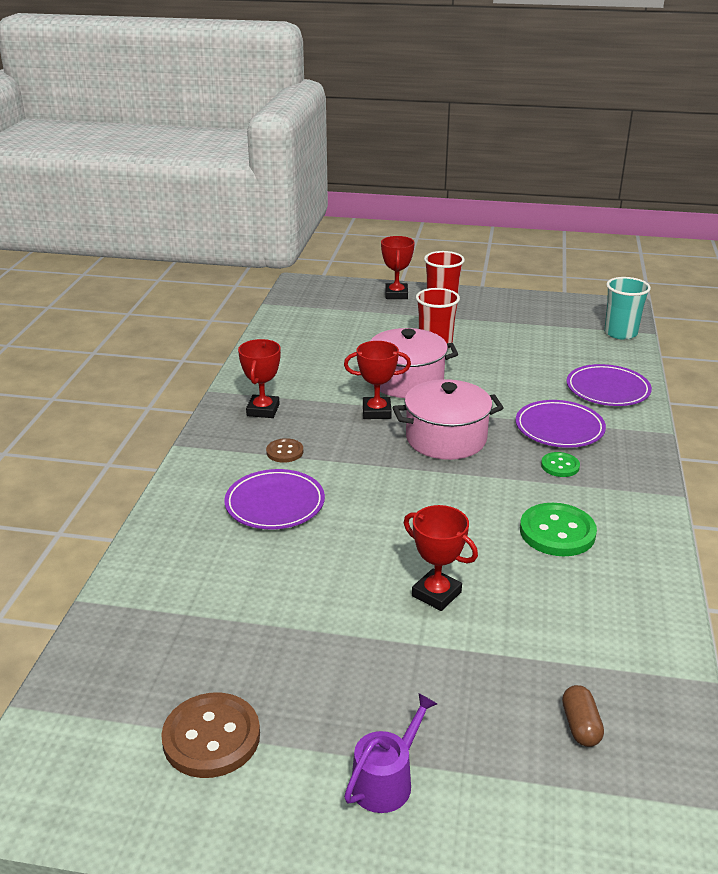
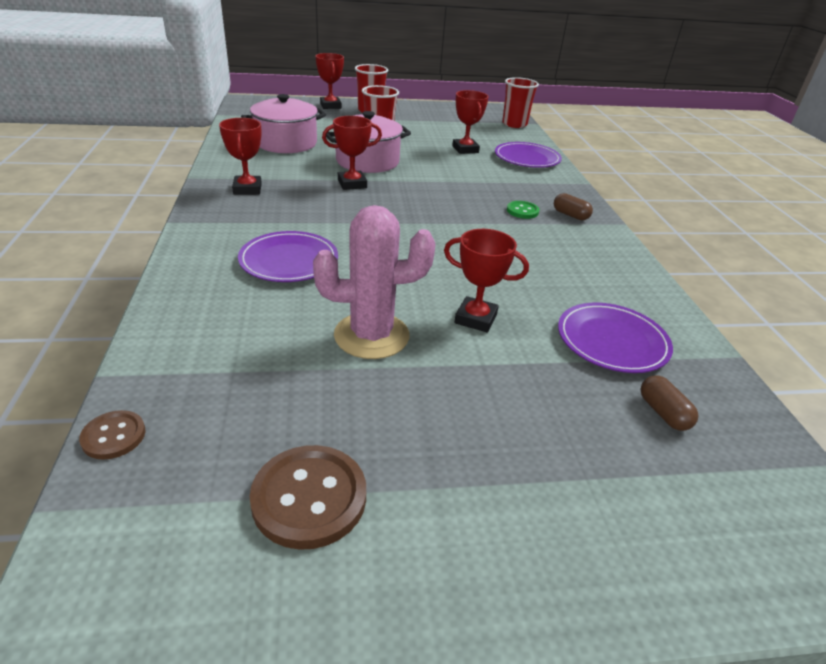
camera: 20 degrees left, 5 degrees up
brown button [266,438,303,463] -> brown button moved to [79,410,146,460]
purple watering can [344,693,437,813] -> none
pink pot [392,379,504,460] -> pink pot moved to [241,94,326,153]
purple plate [516,400,606,448] -> purple plate moved to [558,303,673,373]
green button [520,503,597,556] -> none
turquoise cup [604,277,651,340] -> red cup [502,77,539,128]
none -> pink cactus [313,205,436,359]
none -> red trophy [452,90,489,154]
none -> brown capsule [554,193,593,220]

